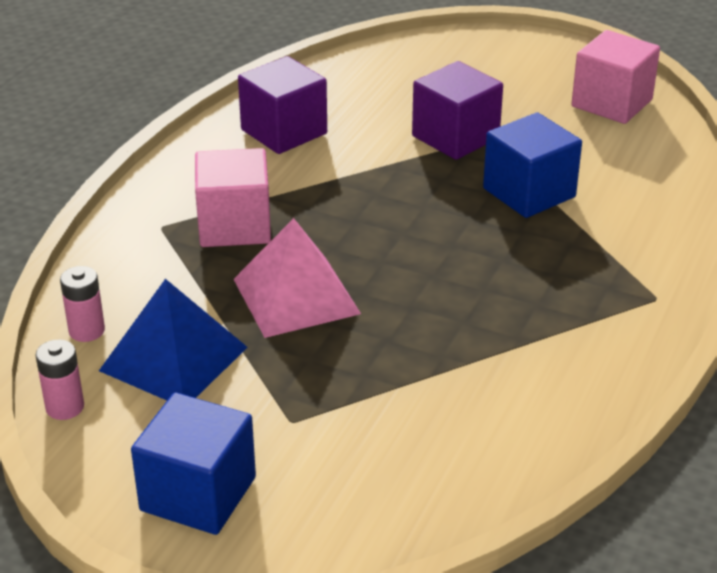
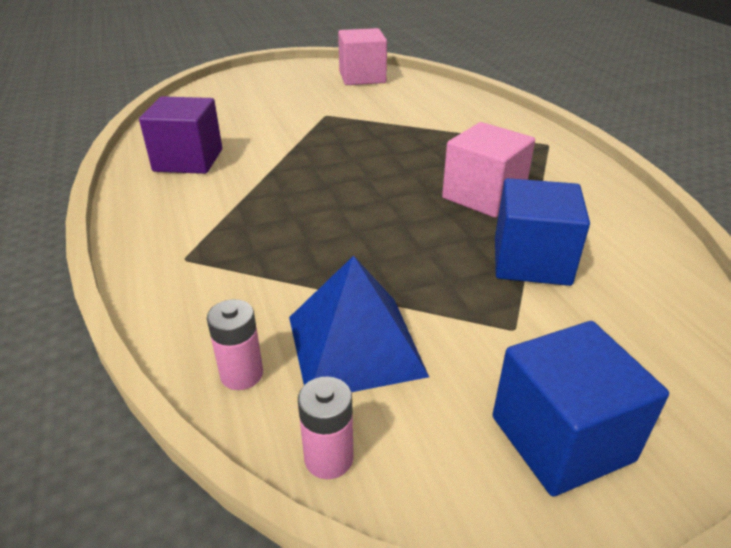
camera: 45 degrees left, 0 degrees up
pink cube [195,148,271,247] -> pink cube moved to [442,122,535,218]
pink pyramid [233,218,361,338] -> none
purple cube [412,61,503,160] -> none
blue cube [483,112,582,218] -> blue cube moved to [495,178,590,286]

